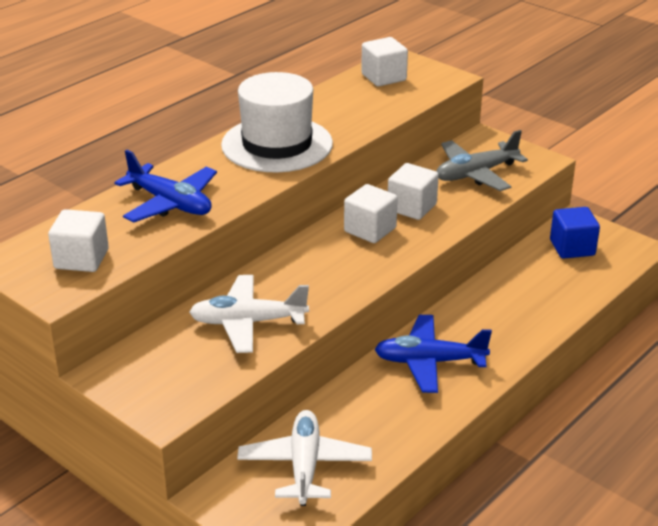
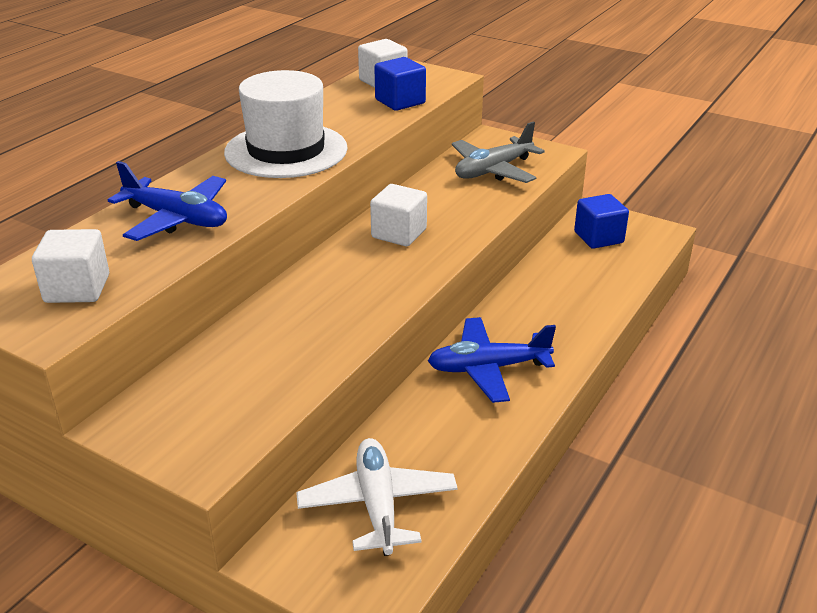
camera: 10 degrees left, 0 degrees up
white plane [189,275,309,353] -> none
white cube [388,163,439,220] -> none
none -> blue cube [374,57,426,111]

